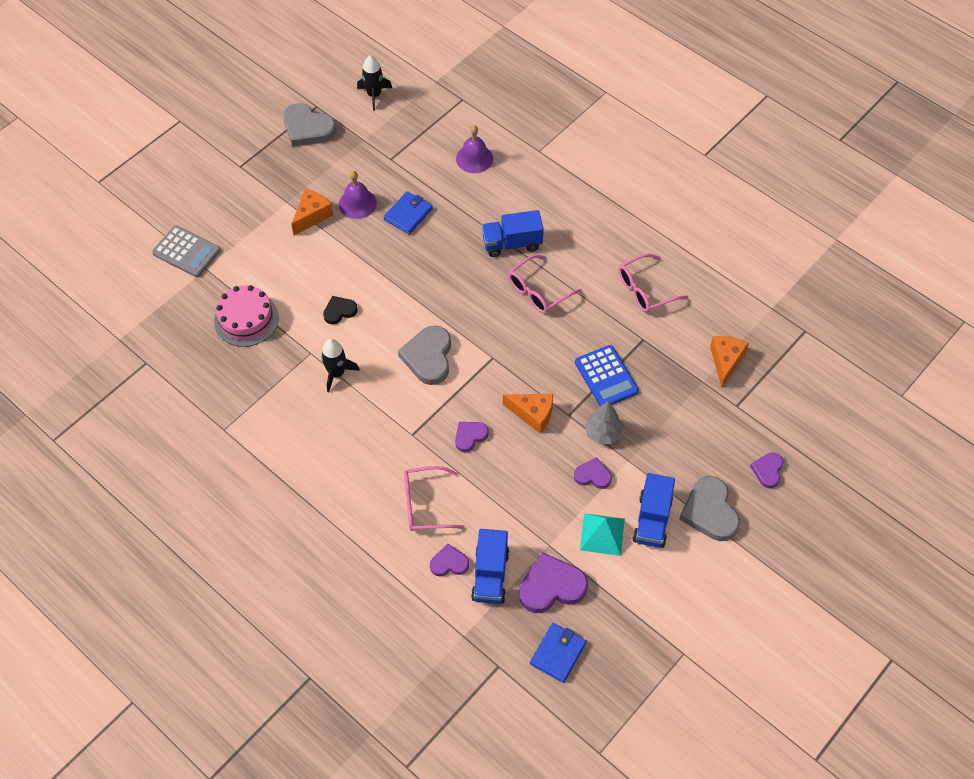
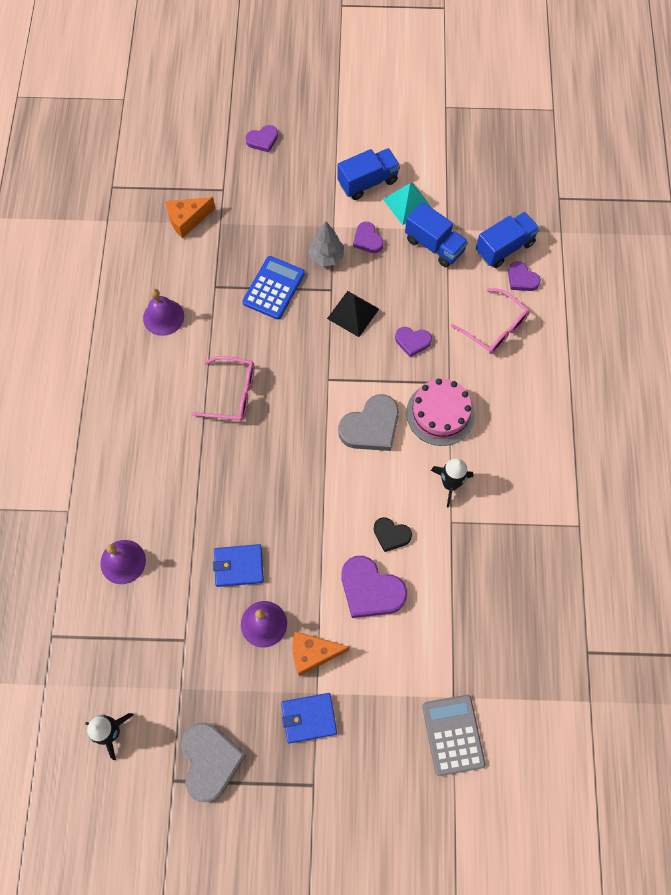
camera: 130 degrees left, 10 degrees up
pink cake [214,285,279,347] -> pink cake moved to [406,379,475,446]
blue truck [482,210,544,257] -> blue truck moved to [405,202,468,267]
orange cheese [503,394,553,434] -> black pyramid [327,291,379,337]
purple heart [519,552,588,613] -> purple heart moved to [342,556,407,618]
blue wallet [530,623,586,683] -> blue wallet moved to [281,693,337,743]
pink glasses [619,254,688,313] -> purple bell [143,289,184,336]
grey heart [679,476,740,541] -> none

